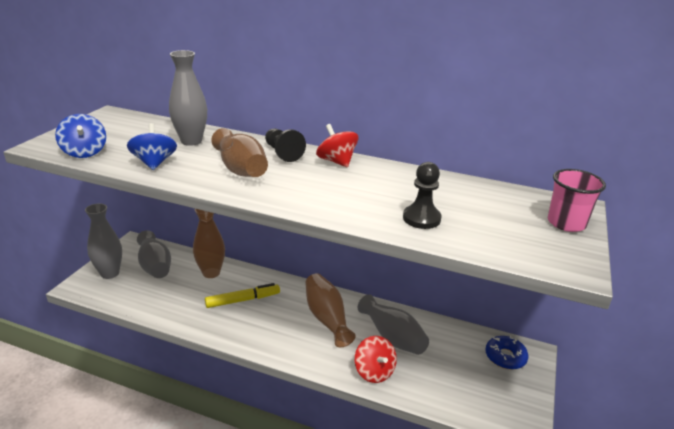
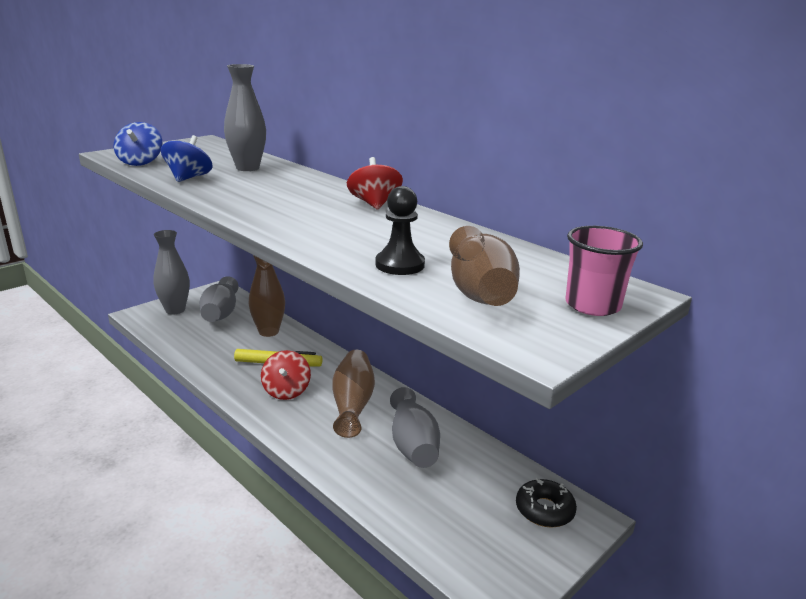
camera: 25 degrees right, 5 degrees down
brown vase [211,128,268,177] -> brown vase moved to [449,226,520,306]
black pawn [265,129,306,162] -> none
red spinning top [355,336,397,383] -> red spinning top moved to [261,350,311,400]
blue donut [485,336,528,370] -> black donut [516,478,577,527]

